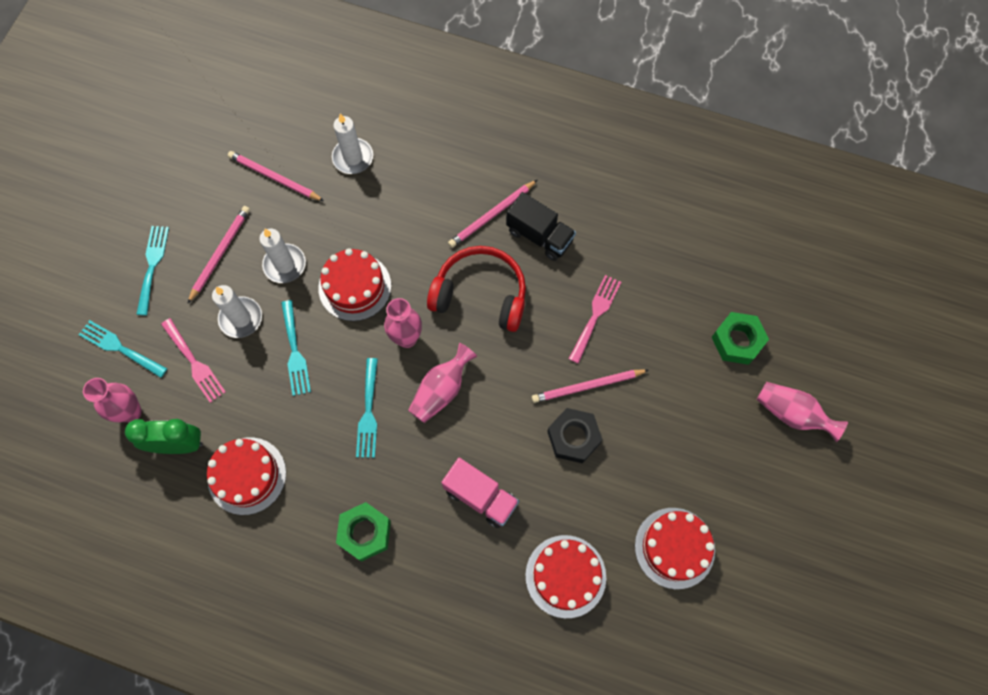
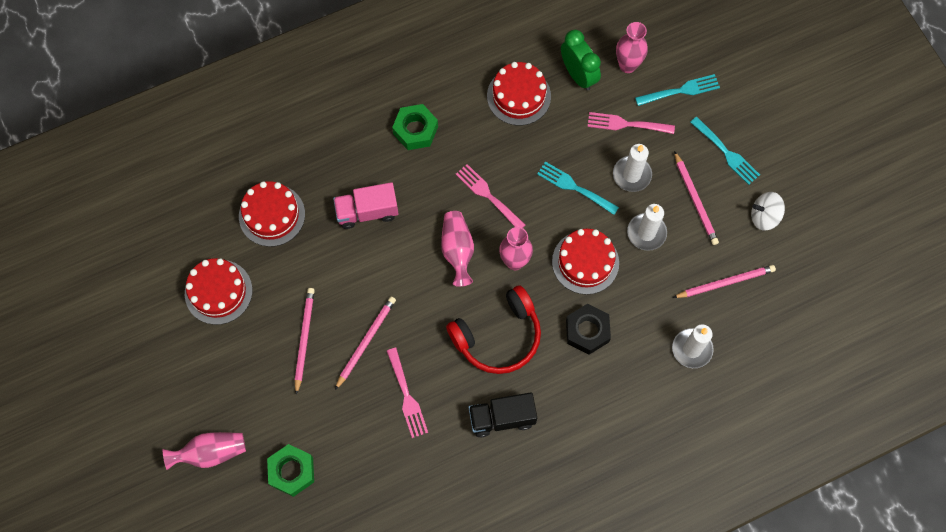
camera: 135 degrees right, 0 degrees up
green clock [125,419,203,454] -> green clock turned 75 degrees counterclockwise [561,30,601,91]
turquoise fork [356,358,378,458] -> pink fork [456,164,525,228]
pink pencil [448,180,537,248] -> pink pencil moved to [295,288,315,395]
black nut [547,408,603,463] -> black nut moved to [566,304,611,355]
none -> white spinning top [751,192,785,231]

